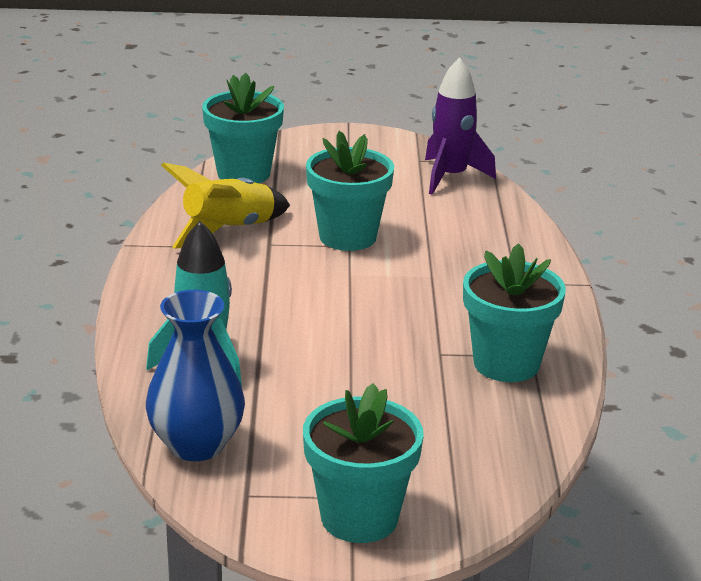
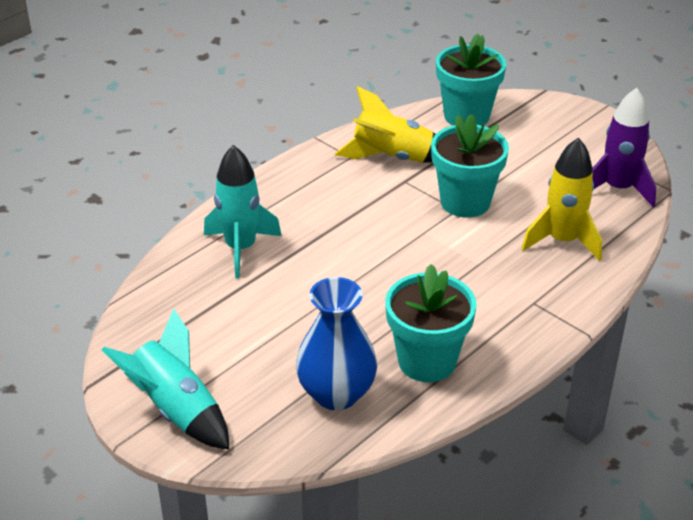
camera: 45 degrees right, 10 degrees up
blue vase [146,290,245,461] -> blue vase moved to [296,277,377,410]
turquoise flower pot [303,383,424,543] -> turquoise rocket [102,308,229,450]
none -> yellow rocket [522,137,602,261]

